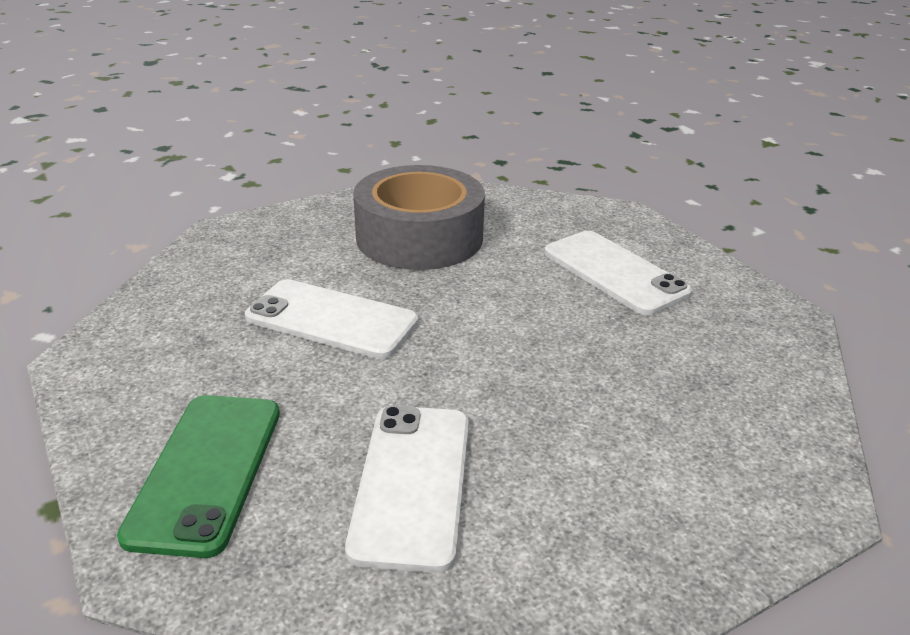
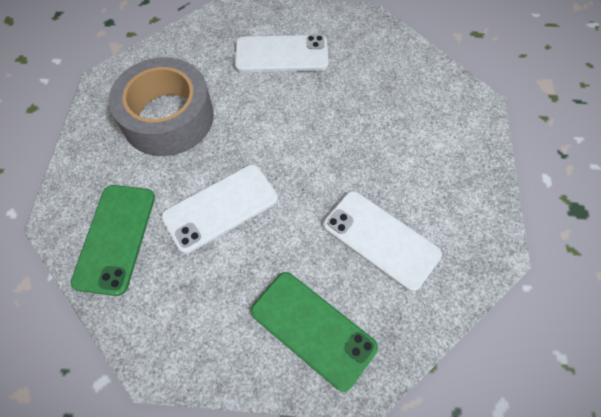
camera: 55 degrees left, 30 degrees up
none -> green phone [71,185,155,296]

